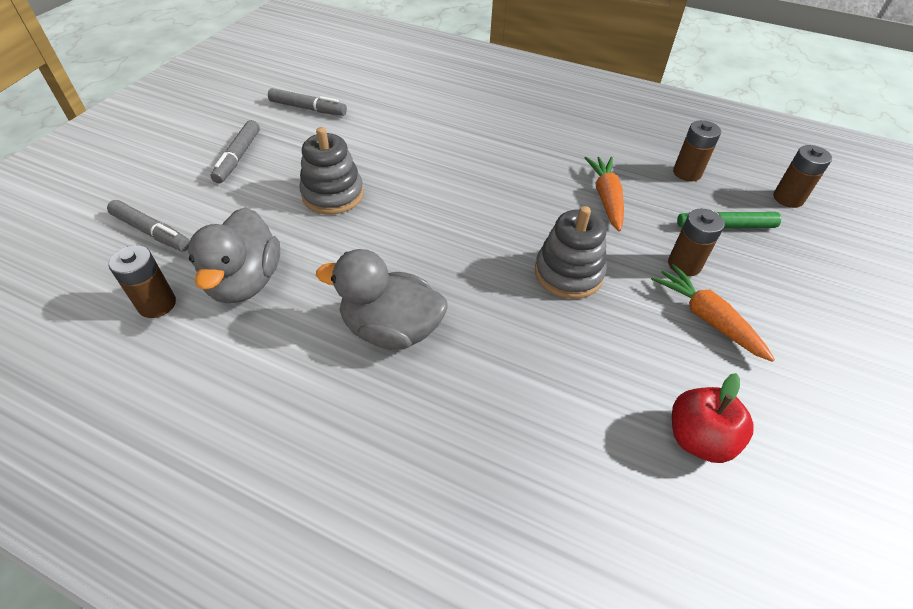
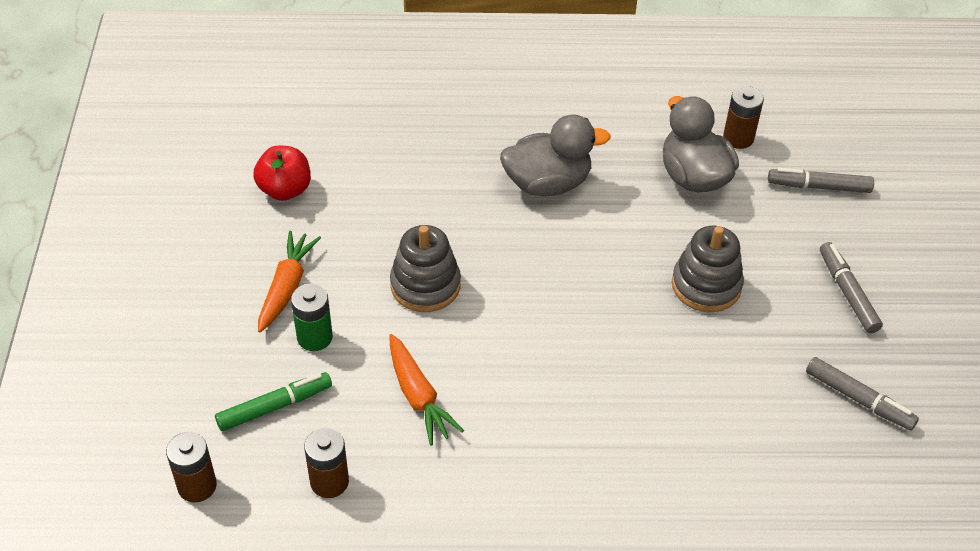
camera: 155 degrees right, 0 degrees up
grey marker [268,88,347,116] -> grey marker turned 135 degrees counterclockwise [806,357,919,431]
orange carrot [651,264,775,362] -> orange carrot turned 105 degrees counterclockwise [258,230,321,333]
brown battery [668,209,725,277] -> green battery [291,284,333,351]

